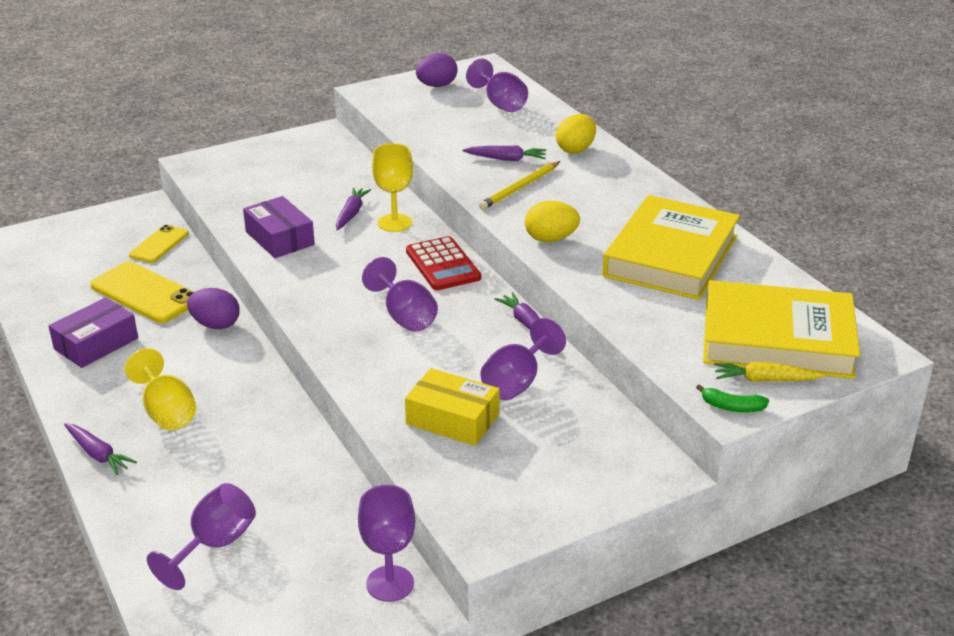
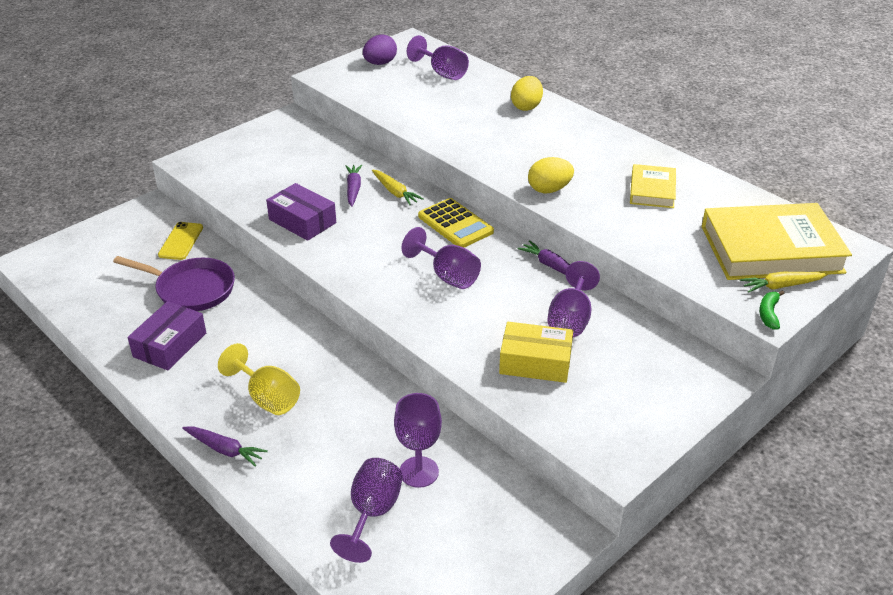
camera: 15 degrees left, 5 degrees up
yellow phone [90,261,194,323] -> purple pan [113,256,235,311]
purple egg [187,288,240,329] -> none
purple goblet [358,485,415,602] -> purple goblet moved to [394,393,442,488]
yellow goblet [372,143,413,232] -> yellow carrot [372,170,424,206]
red calculator [406,236,481,290] -> yellow calculator [418,198,494,248]
purple carrot [463,146,546,161] -> none
yellow pencil [479,161,560,210] -> none
yellow book [602,195,740,300] -> yellow book [630,164,676,208], size x0.52
green banana [696,384,769,412] -> green banana turned 105 degrees clockwise [759,290,785,329]

